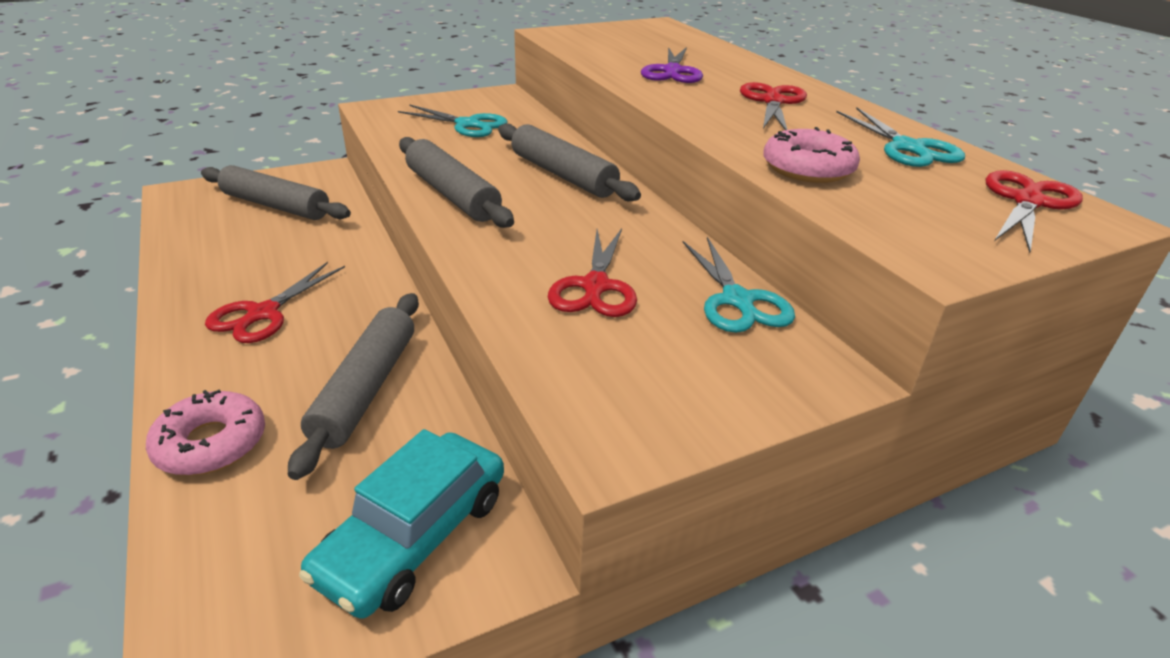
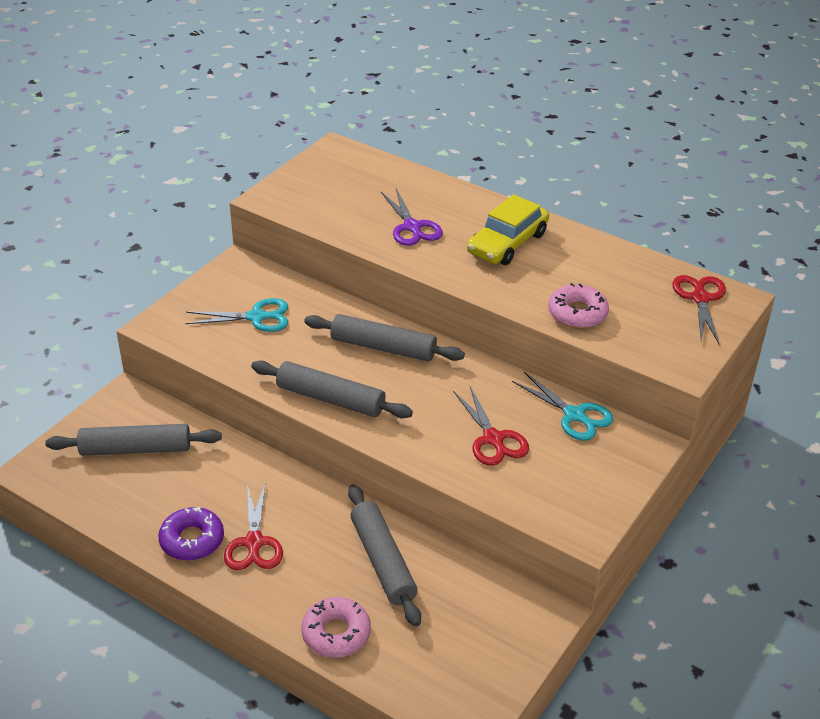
camera: 30 degrees left, 5 degrees up
turquoise car [299,429,504,619] -> none
red scissors [740,82,807,130] -> yellow car [467,194,549,265]
turquoise scissors [836,107,965,167] -> none
none -> purple donut [158,507,224,561]

